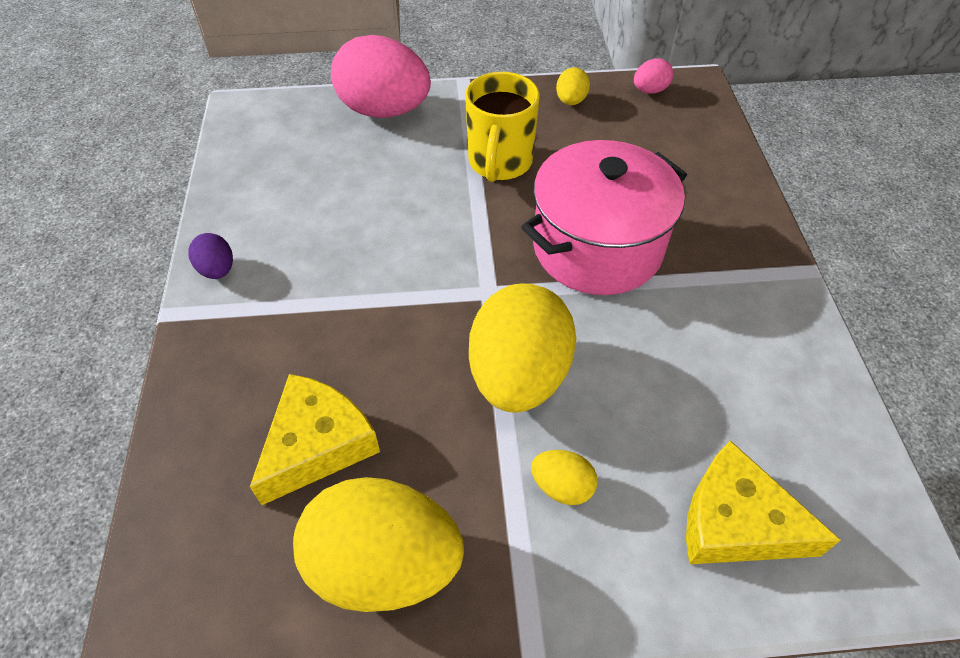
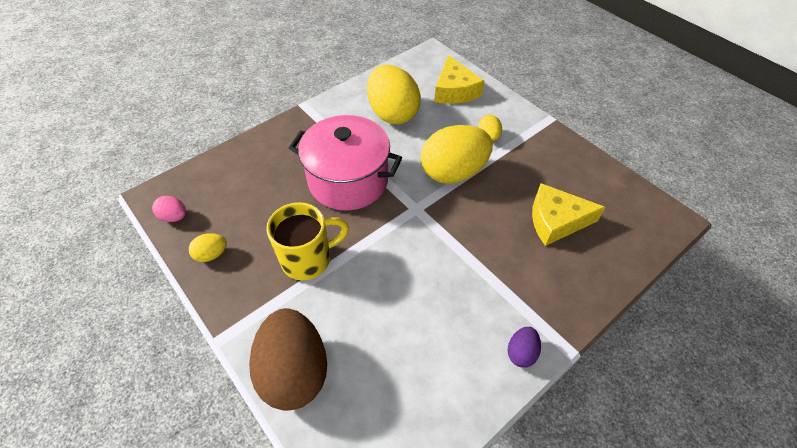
camera: 125 degrees left, 0 degrees up
yellow egg [293,477,464,612] -> yellow egg moved to [367,65,421,124]
pink egg [331,35,431,118] -> brown egg [249,308,327,411]

